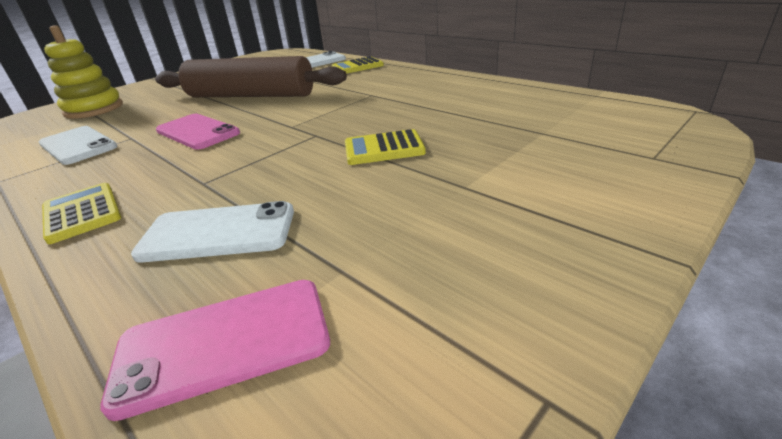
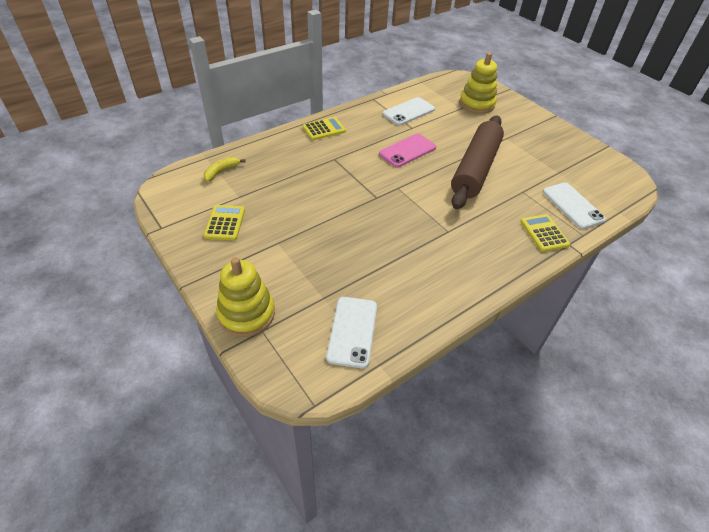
camera: 95 degrees right, 15 degrees up
pink phone [100,280,330,421] -> yellow banana [204,157,246,182]
white phone [131,201,294,263] -> white phone moved to [326,297,377,368]
yellow calculator [345,129,426,165] -> yellow calculator moved to [204,205,245,241]
none -> yellow stacking toy [216,257,275,337]

